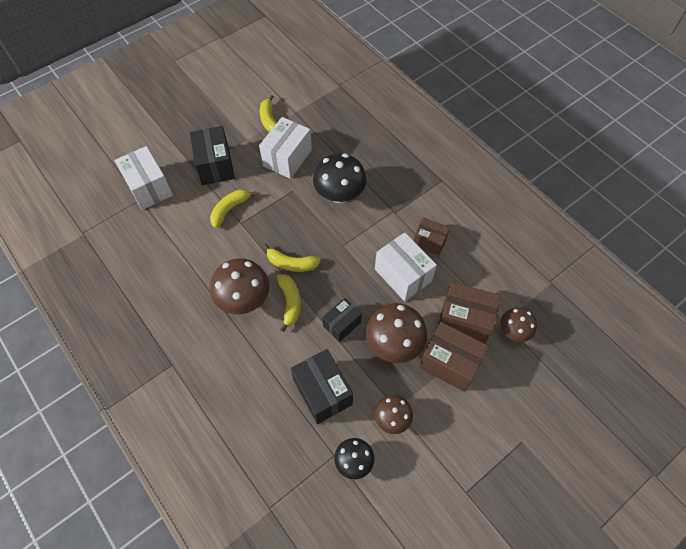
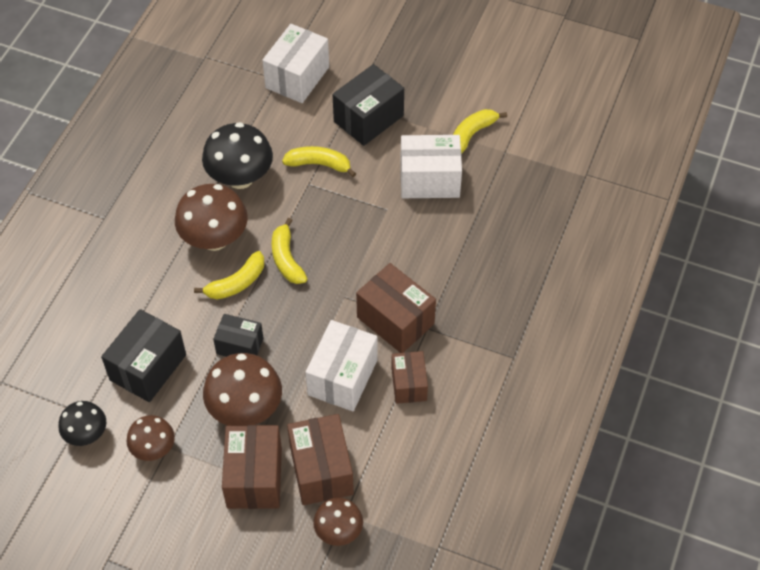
camera: 60 degrees right, 5 degrees down
black mushroom [313,153,367,203] -> black mushroom moved to [202,122,273,189]
none -> brown box [356,263,436,353]

